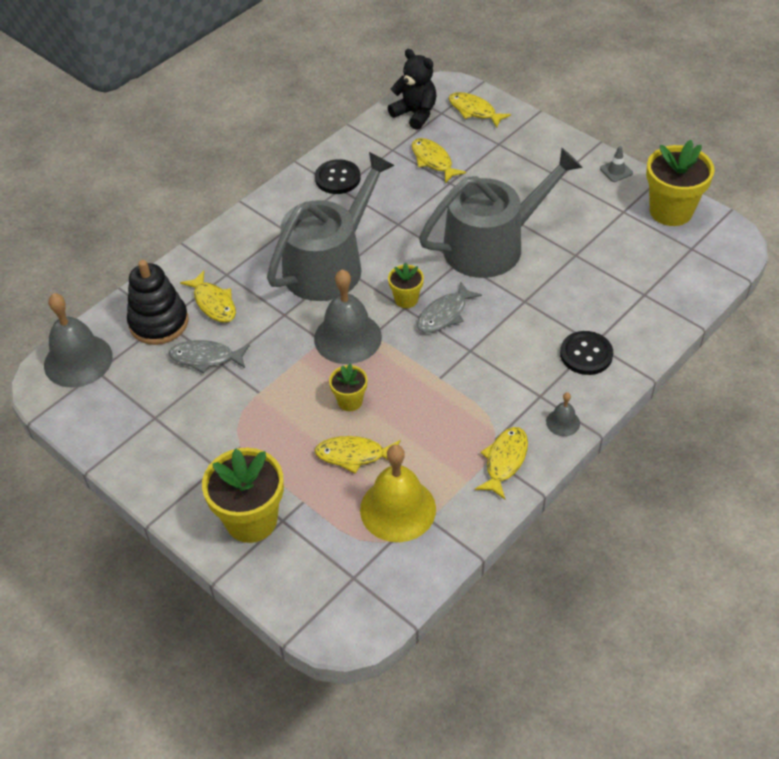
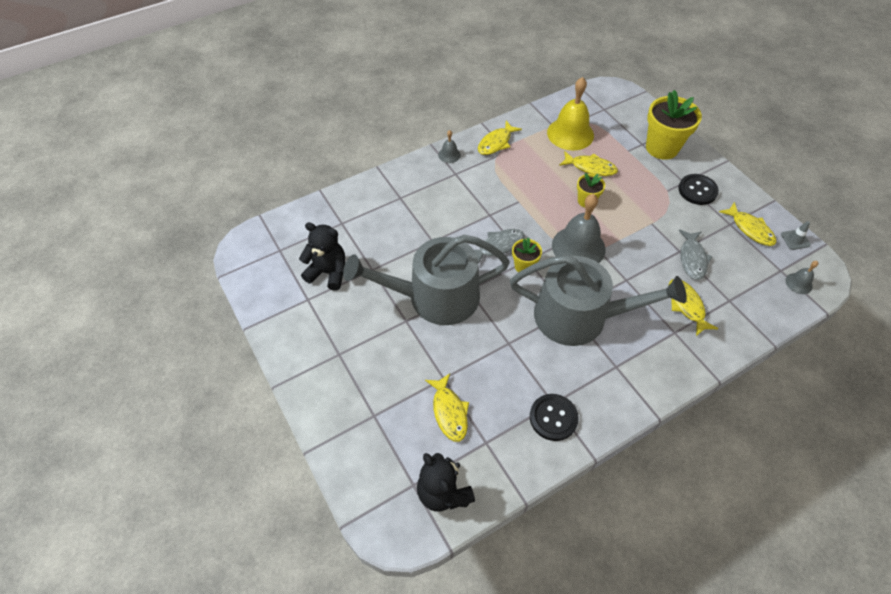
camera: 165 degrees left, 5 degrees up
grey bell [44,293,113,387] -> grey bell [786,261,818,294], size x0.47
black stacking toy [127,260,189,345] -> none
grey fish [169,340,250,374] -> grey fish turned 75 degrees clockwise [679,229,713,280]
grey watering can [267,152,395,301] -> grey watering can turned 135 degrees counterclockwise [510,255,687,346]
yellow fish [449,92,511,128] -> yellow fish moved to [719,202,776,246]
black button [560,331,613,375] -> black button moved to [678,174,719,205]
grey traffic cone [600,146,633,182] -> grey traffic cone moved to [781,221,811,250]
yellow flower pot [646,140,715,226] -> none
none -> black teddy bear [299,222,345,290]

